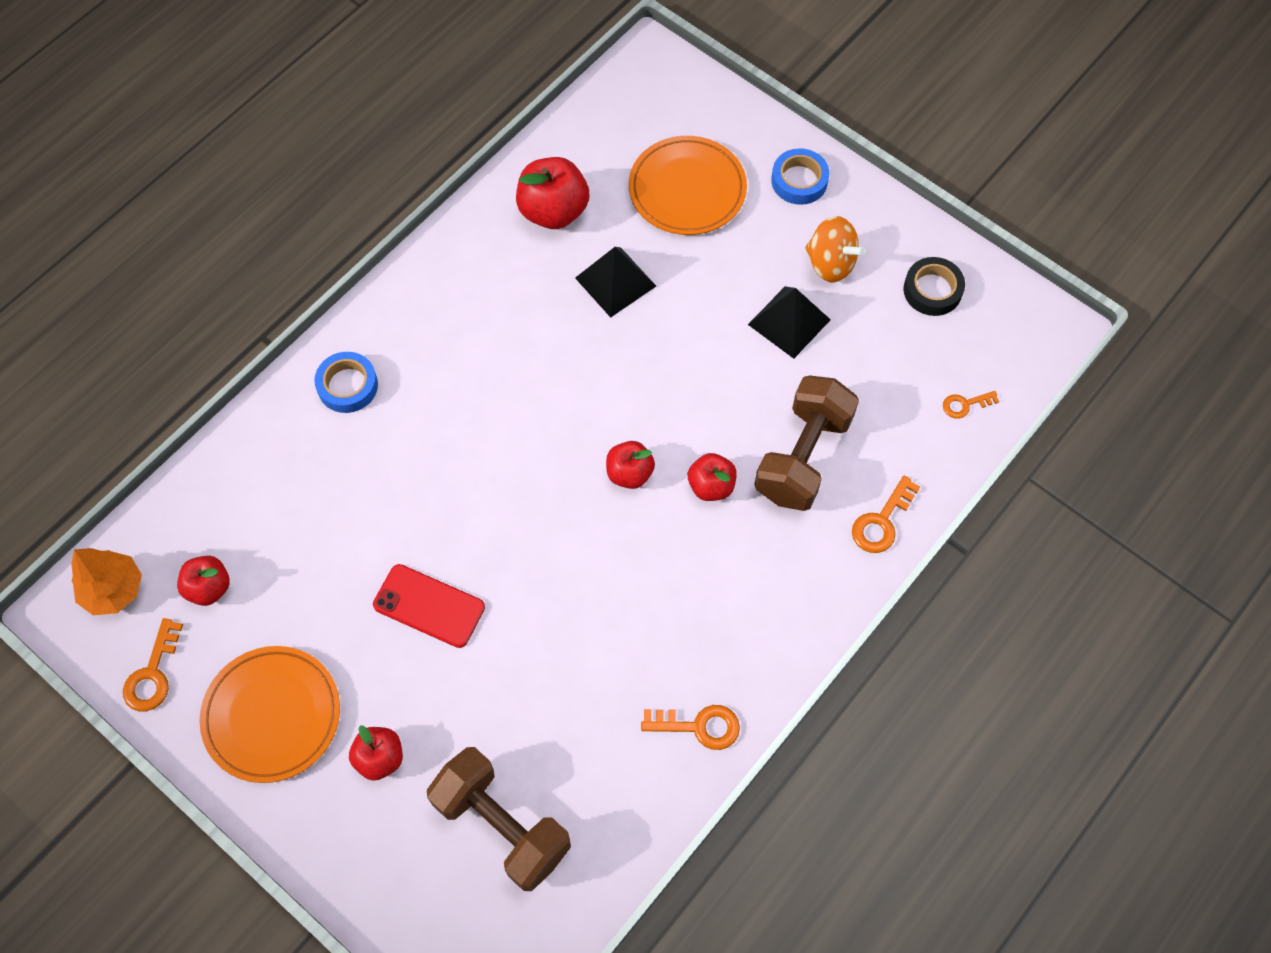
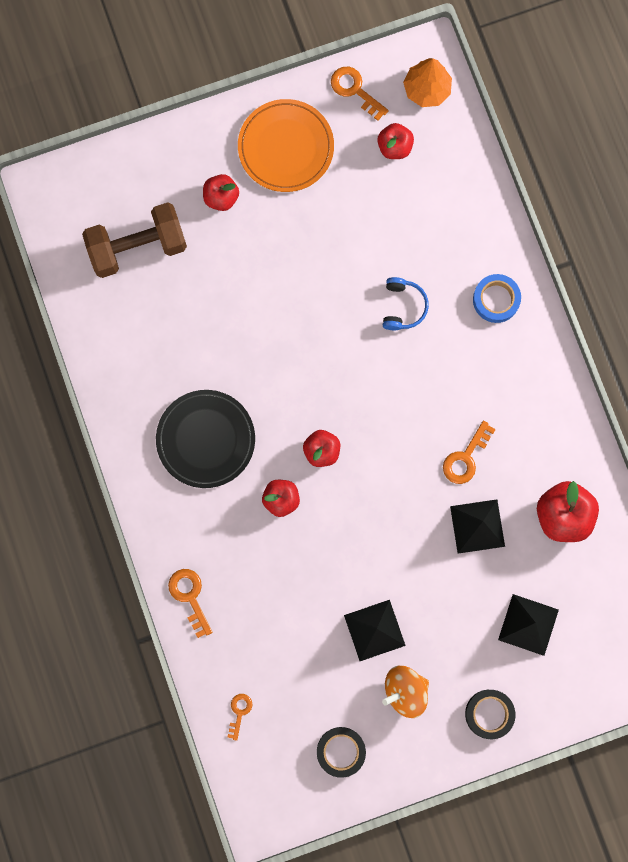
camera: 120 degrees right, 15 degrees up
red phone [373,564,485,648] -> none
orange plate [629,136,747,235] -> black pyramid [498,594,559,656]
orange key [641,705,740,750] -> orange key moved to [443,421,496,484]
brown dumbbell [754,375,859,511] -> none
blue tape [771,148,829,205] -> black tape [465,690,515,739]
none -> black plate [156,390,255,488]
none -> blue headphones [383,277,429,330]

